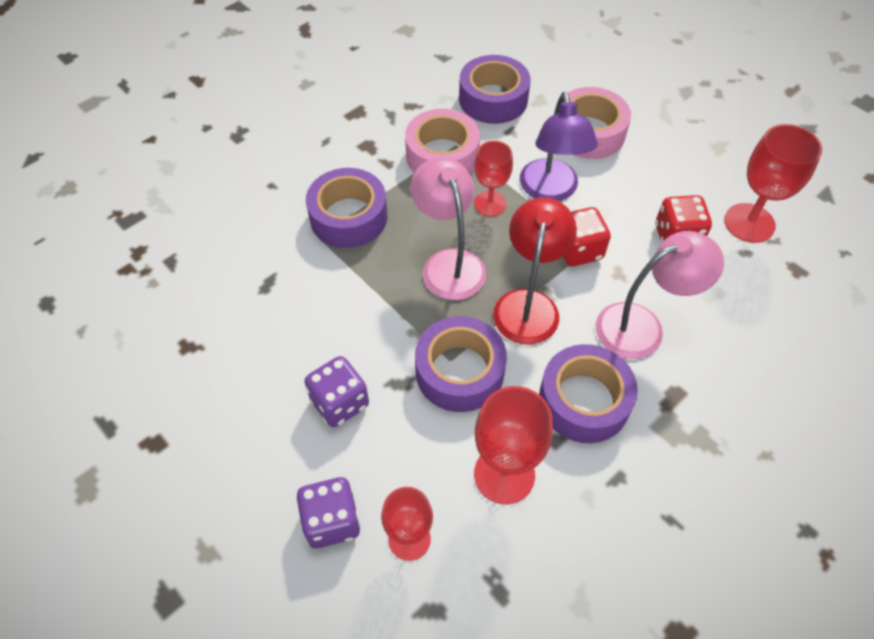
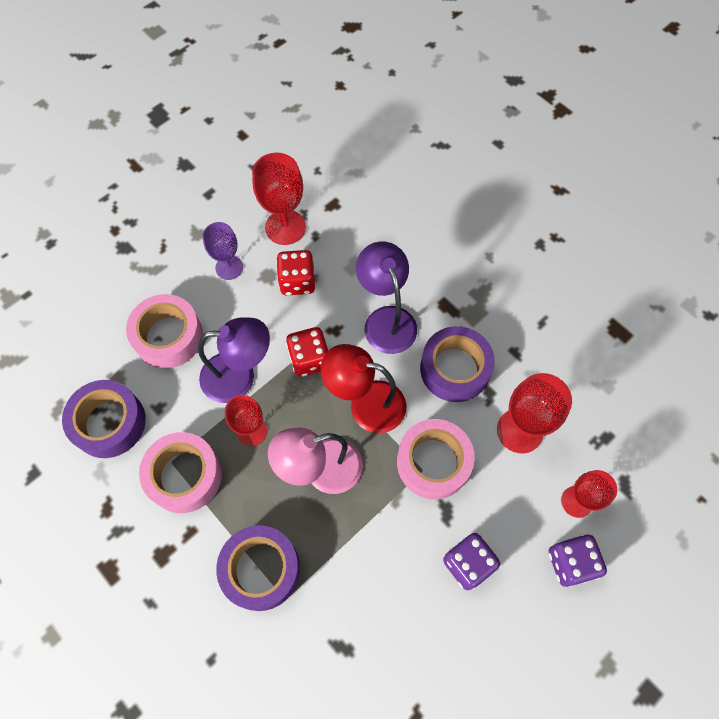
camera: 90 degrees left, 10 degrees up
purple tape [415,316,507,412] -> pink tape [397,419,475,499]
pink lamp [596,231,724,359] -> purple lamp [356,241,417,354]
none -> purple goblet [203,222,243,280]

